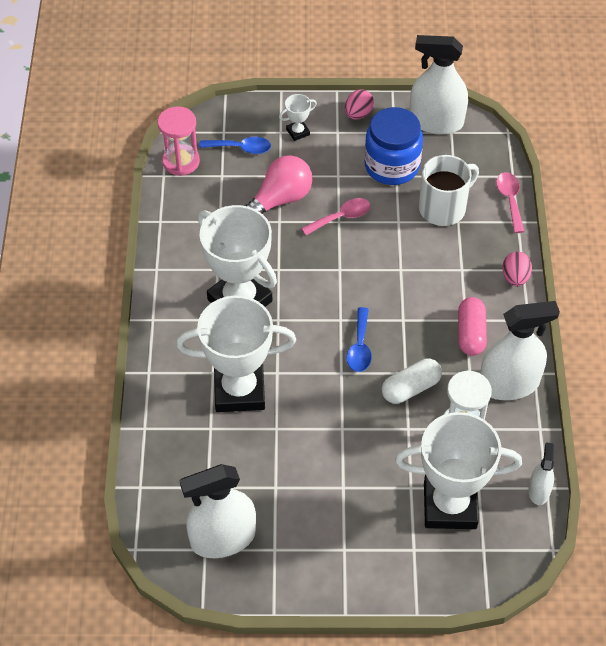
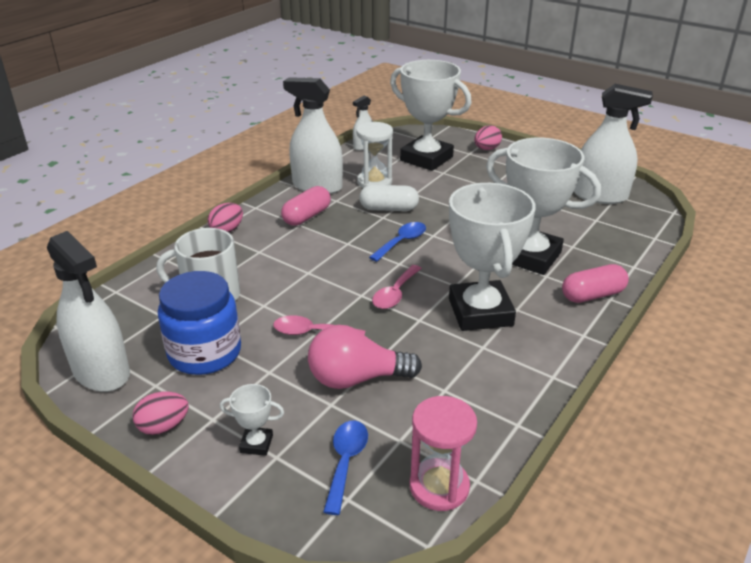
camera: 145 degrees left, 20 degrees down
blue spoon [199,137,271,154] -> blue spoon turned 60 degrees clockwise [323,421,368,515]
pink spoon [496,172,524,233] -> pink spoon moved to [372,265,422,309]
none -> pink egg [474,125,502,150]
none -> pink capsule [562,264,629,303]

